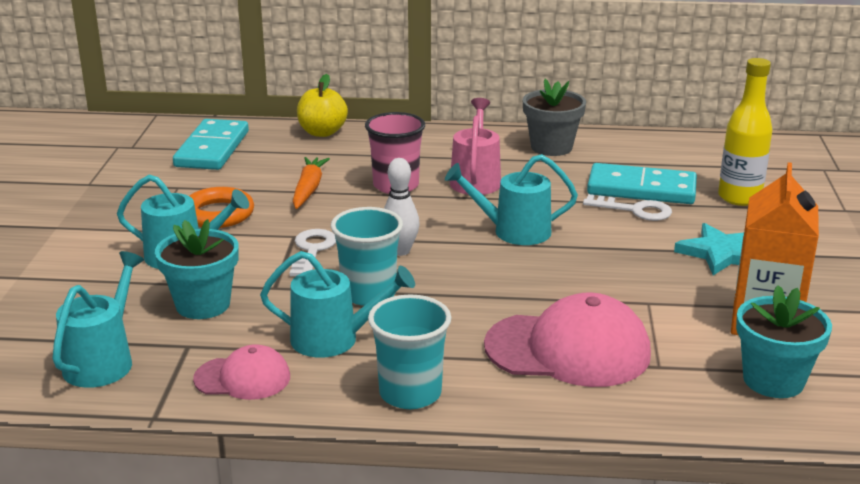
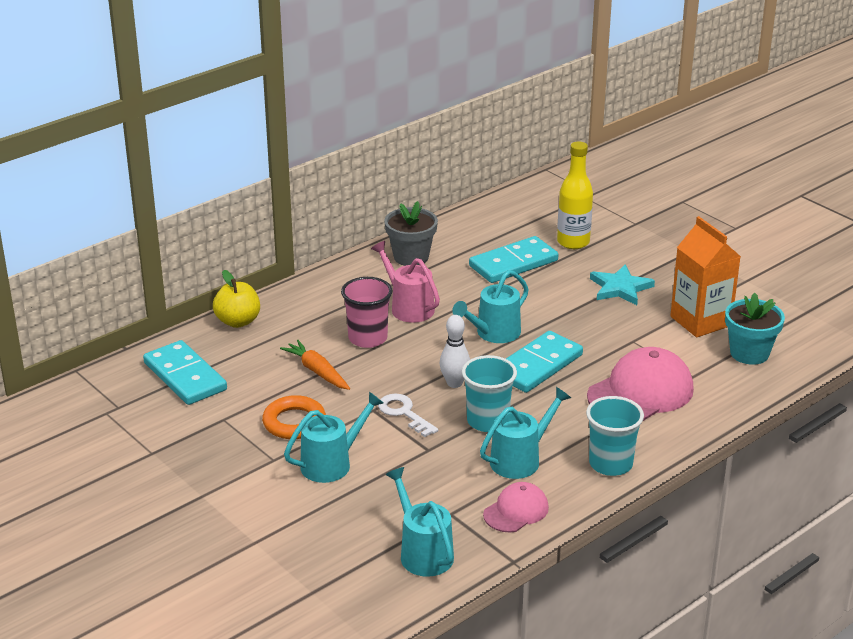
camera: 45 degrees left, 5 degrees up
turquoise flower pot [155,219,238,319] -> none
white key [583,194,672,221] -> none
none -> turquoise domino [506,331,583,393]

